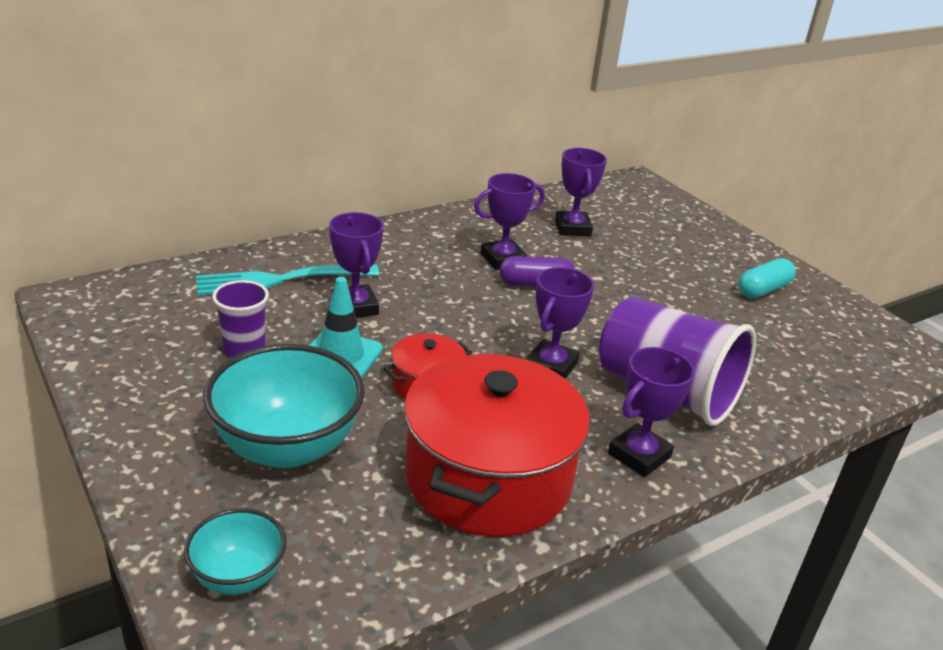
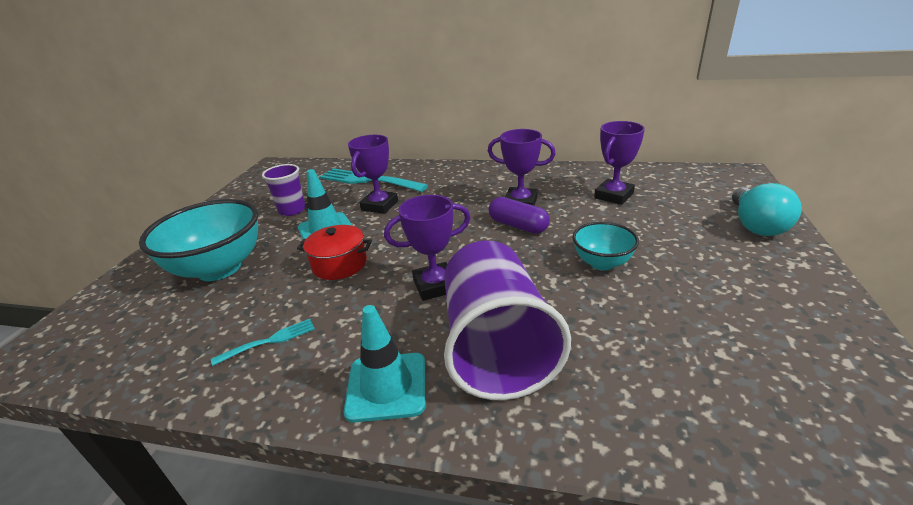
camera: 50 degrees right, 0 degrees up
turquoise bowl [184,508,287,595] -> turquoise bowl moved to [572,222,639,271]
red pot [404,353,590,537] -> turquoise fork [211,319,315,366]
purple trophy [608,347,695,477] -> turquoise traffic cone [344,305,426,423]
turquoise capsule [738,258,796,298] -> none
none -> turquoise light bulb [732,183,802,236]

